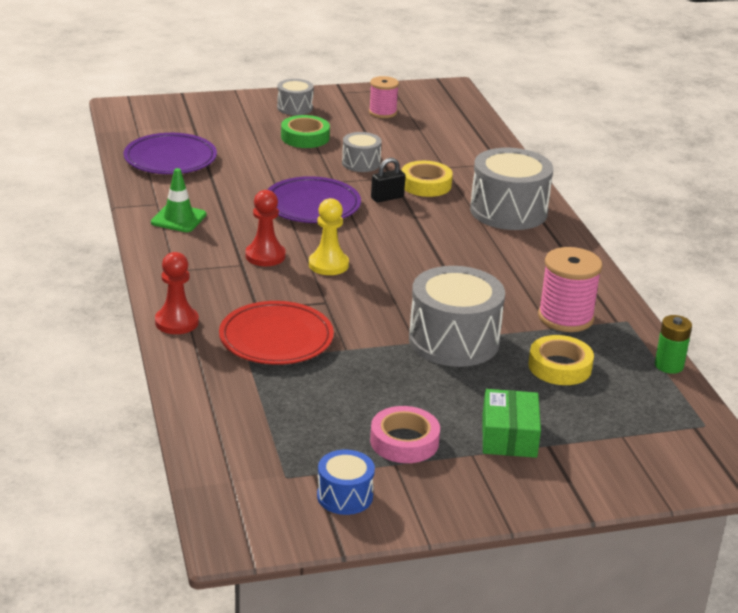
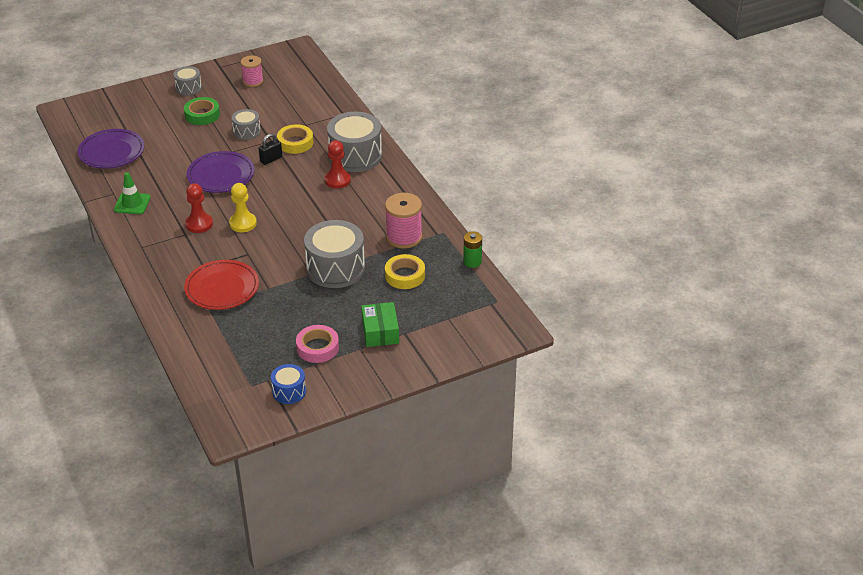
camera: 10 degrees left, 10 degrees up
red pawn [155,252,199,334] -> red pawn moved to [325,140,351,189]

